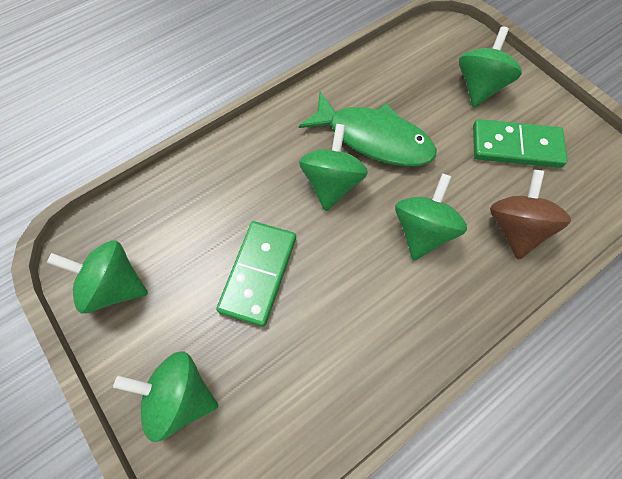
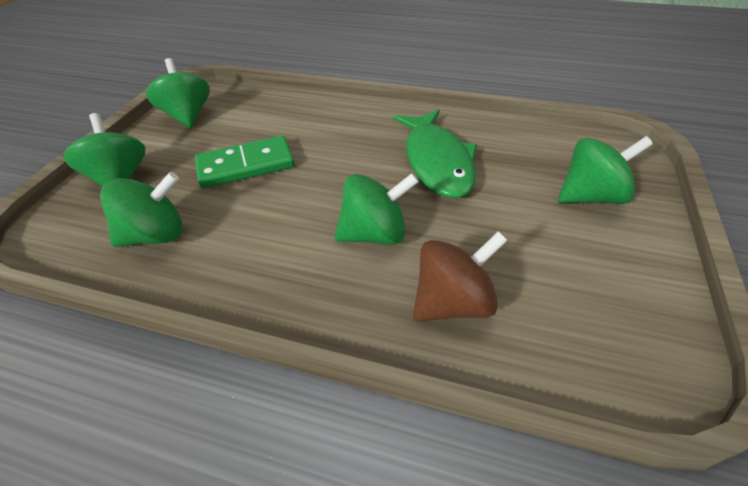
camera: 55 degrees right, 20 degrees down
green spinning top [299,124,368,211] -> green spinning top moved to [100,172,182,247]
green domino [473,119,568,168] -> none

